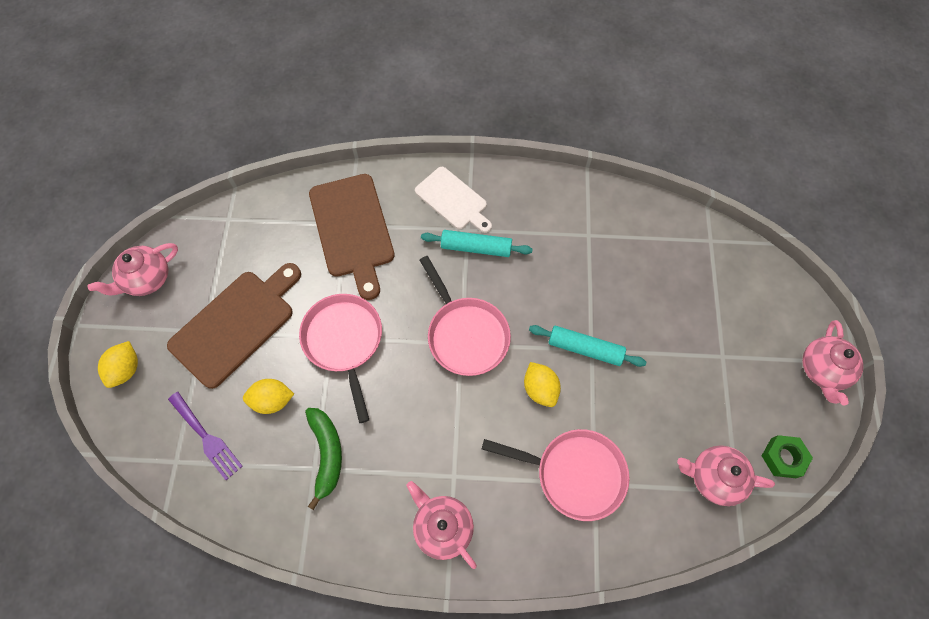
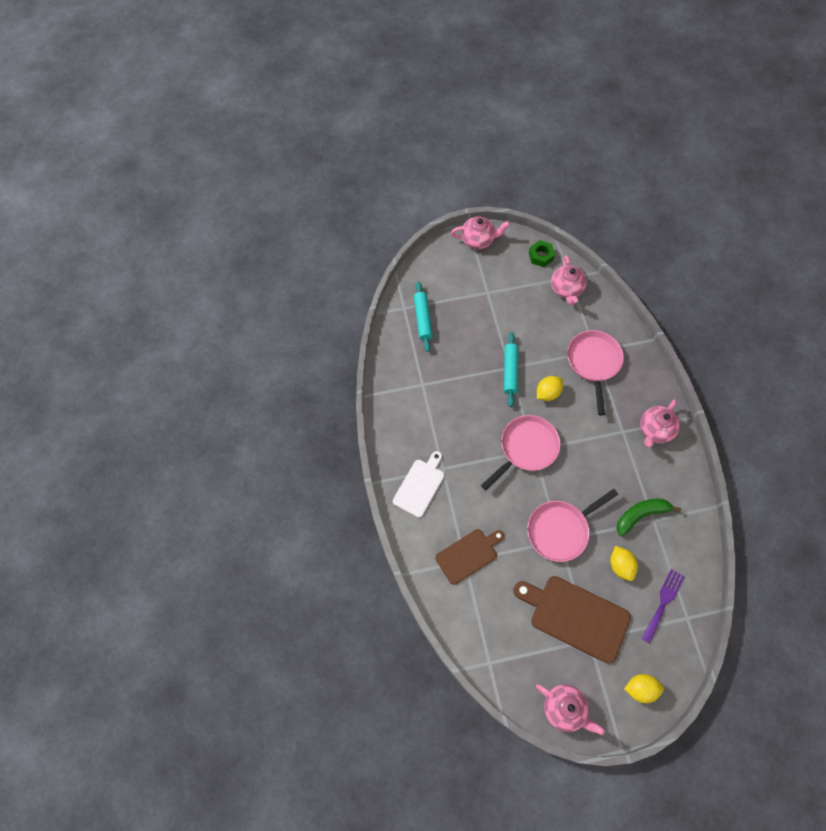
camera: 105 degrees left, 0 degrees up
brown cutting board [309,174,395,300] -> brown cutting board [435,529,504,585], size x0.64
turquoise rolling pin [421,230,533,257] -> turquoise rolling pin moved to [414,282,433,352]

